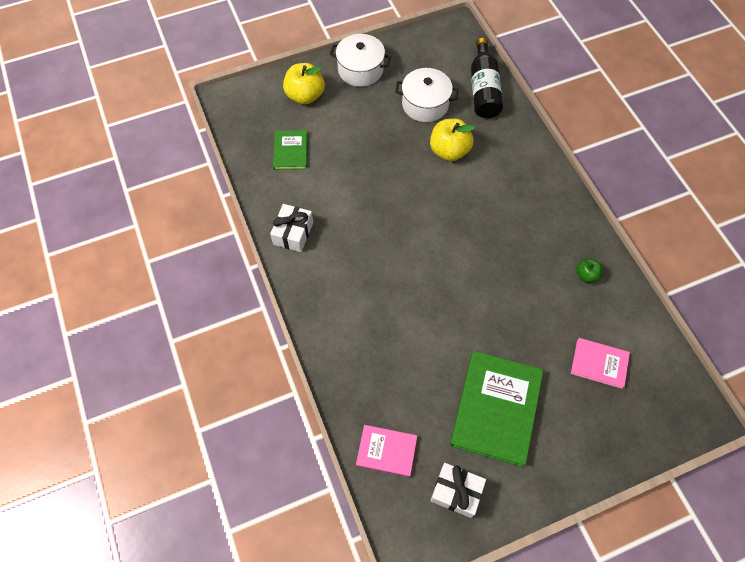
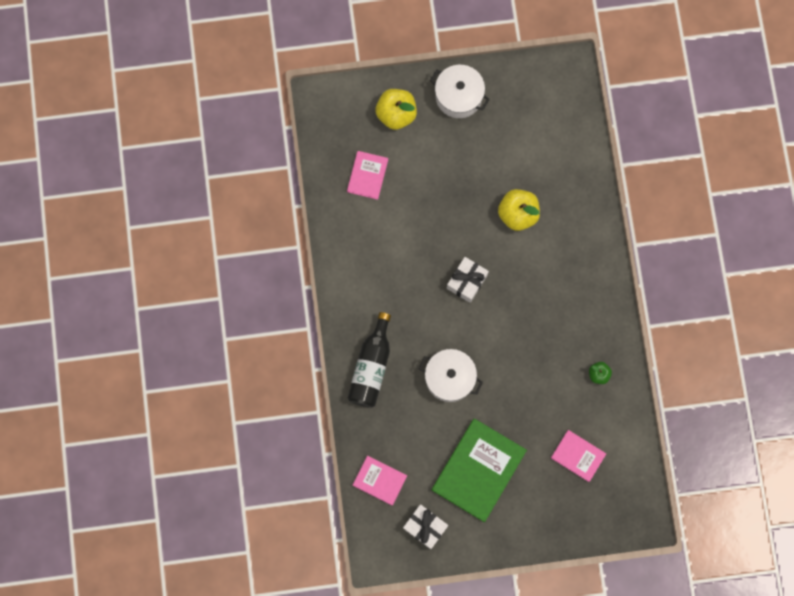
camera: 15 degrees right, 15 degrees up
white gift [270,204,313,252] -> white gift moved to [447,257,489,303]
green book [273,130,308,170] -> pink book [347,151,388,200]
white pot [395,68,459,122] -> white pot moved to [419,349,483,402]
black bottle [471,38,503,118] -> black bottle moved to [347,312,391,408]

